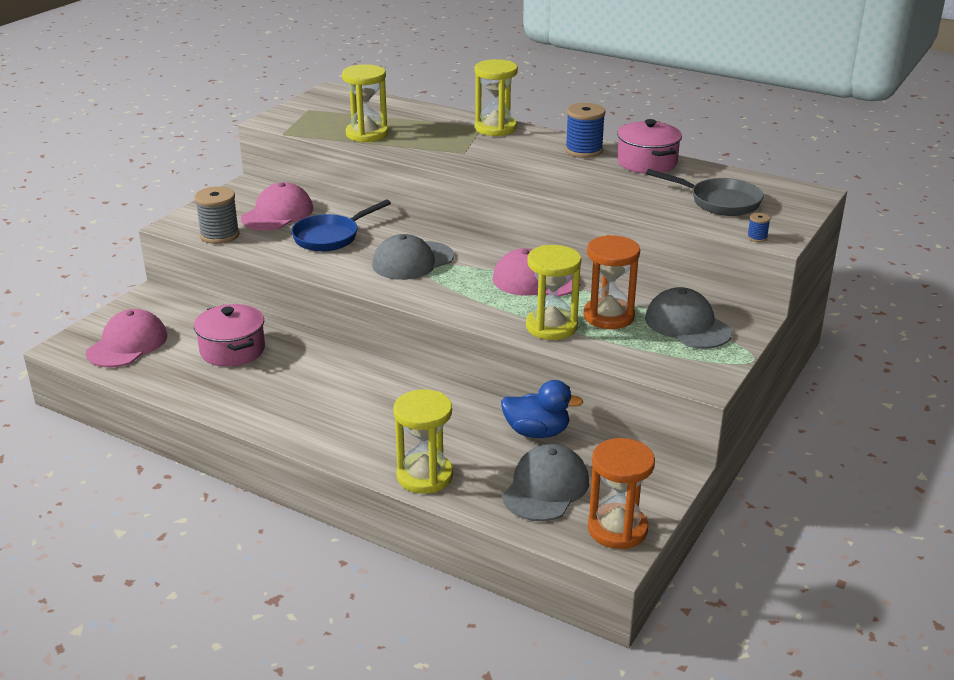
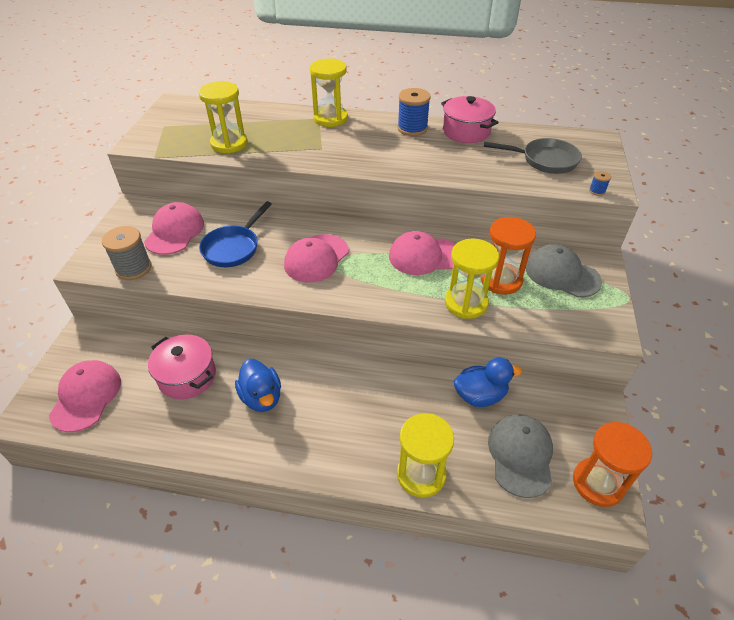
camera: 20 degrees left, 15 degrees up
grey cap [372,234,454,280] -> pink cap [284,234,349,283]
none -> blue duck [235,359,281,412]

